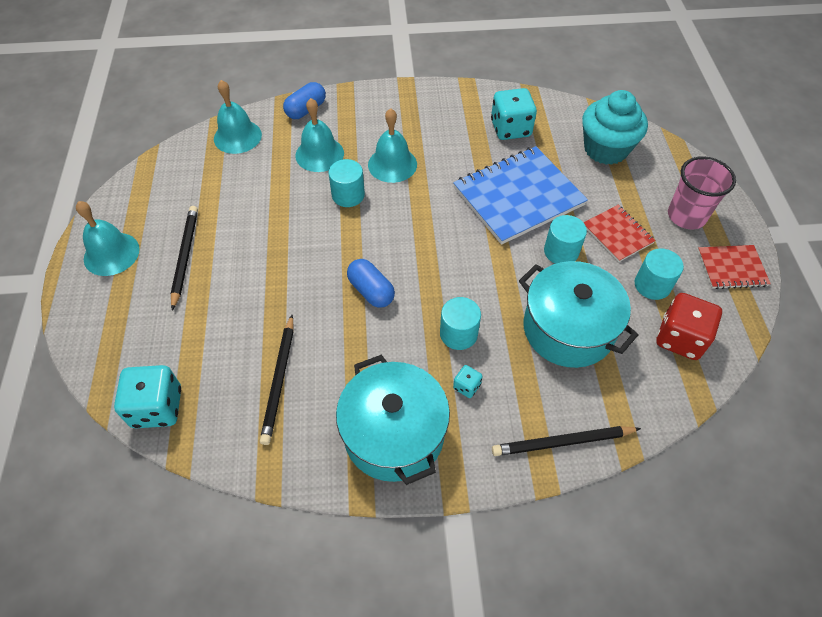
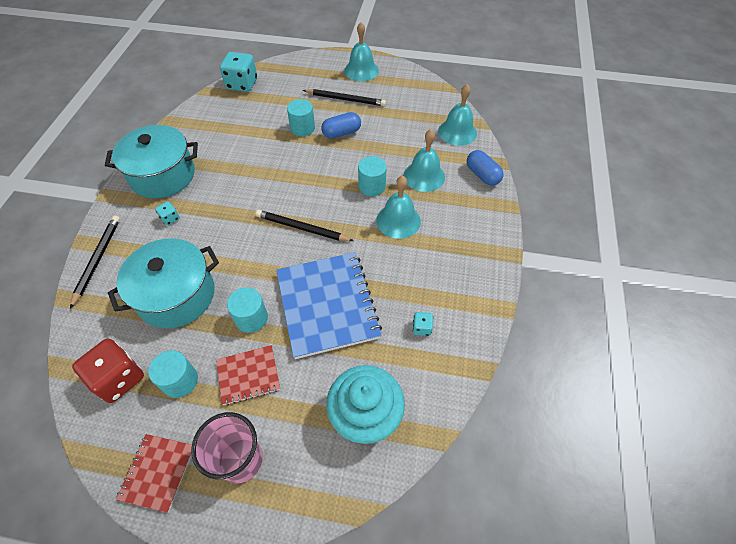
camera: 105 degrees right, 0 degrees up
black pencil [260,315,294,445] -> black pencil moved to [256,210,354,241]
blue capsule [347,259,395,308] -> blue capsule moved to [321,112,361,139]
turquoise cylinder [440,297,481,350] -> turquoise cylinder moved to [287,99,315,136]
turquoise dice [491,88,537,140] -> turquoise dice [413,312,433,336], size x0.47

